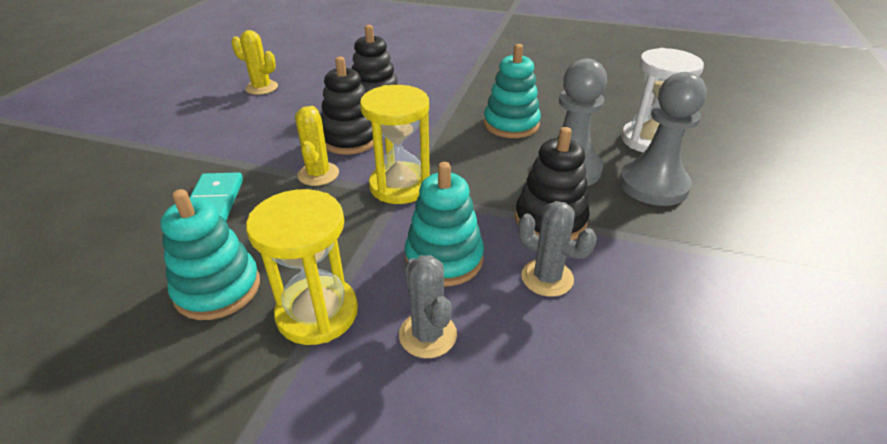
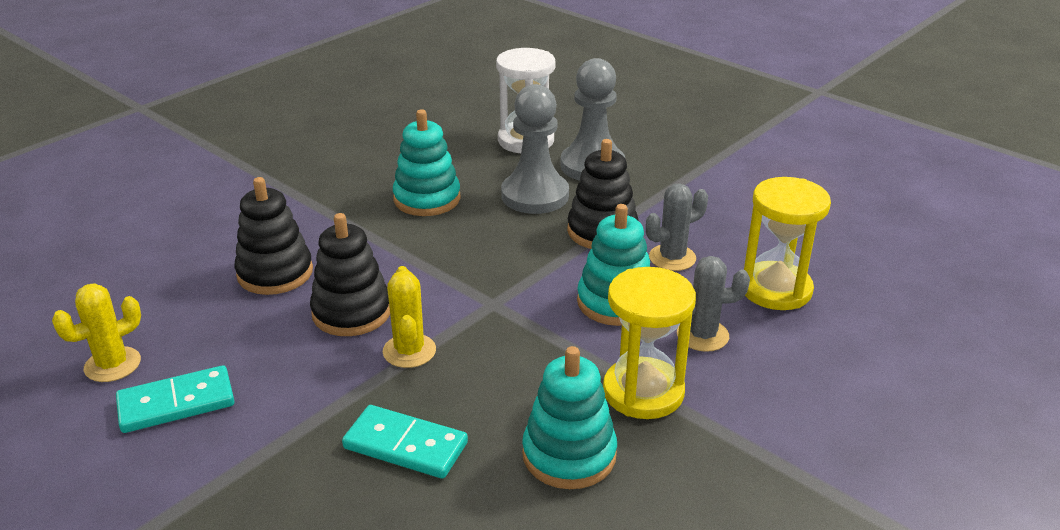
camera: 65 degrees left, 5 degrees down
yellow cactus [295,106,339,186] -> yellow cactus turned 60 degrees clockwise [383,266,436,368]
yellow hourglass [360,85,430,204] -> yellow hourglass moved to [744,177,831,310]
none -> turquoise domino [116,365,235,433]

